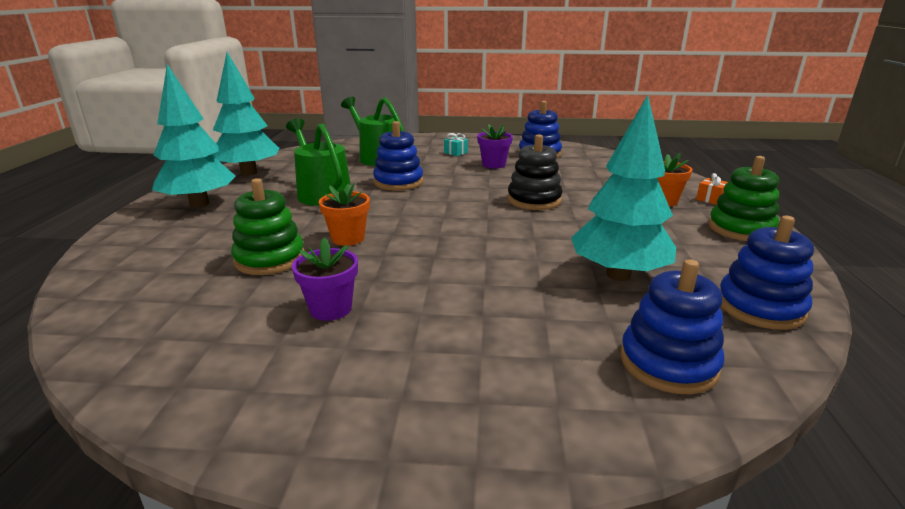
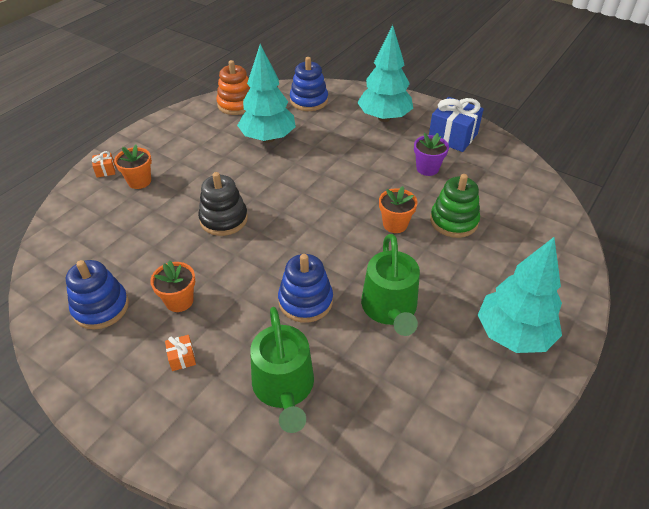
camera: 150 degrees left, 20 degrees up
turquoise tree [211,52,279,176] -> turquoise tree moved to [357,25,413,122]
turquoise gift [444,133,468,156] -> orange gift [165,335,196,371]
purple flower pot [477,124,513,169] -> orange flower pot [150,260,195,312]
green stacking toy [708,156,779,241] -> none
blue stacking toy [720,216,814,330] -> orange stacking toy [216,60,250,115]
none -> blue gift [429,97,484,152]

